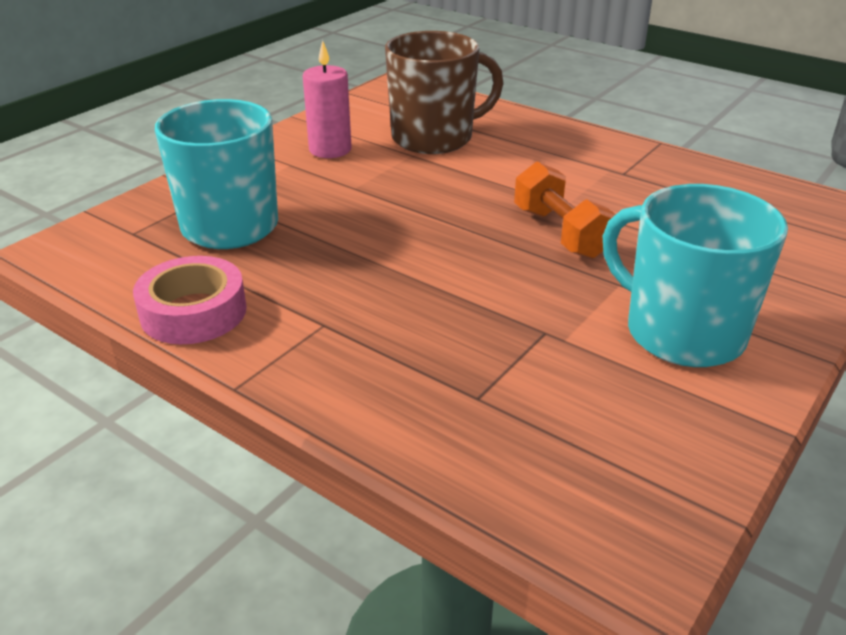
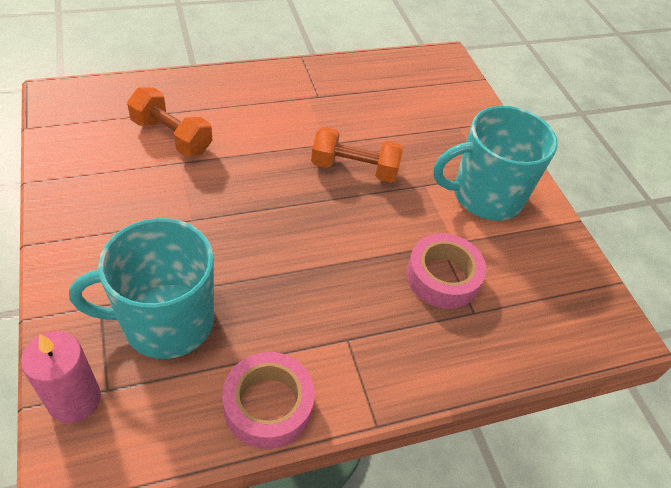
camera: 60 degrees left, 15 degrees up
pink candle [303,40,352,158] -> pink candle moved to [21,331,101,423]
brown mug [385,31,504,154] -> orange dumbbell [127,87,212,157]
none -> pink tape [406,233,486,309]

